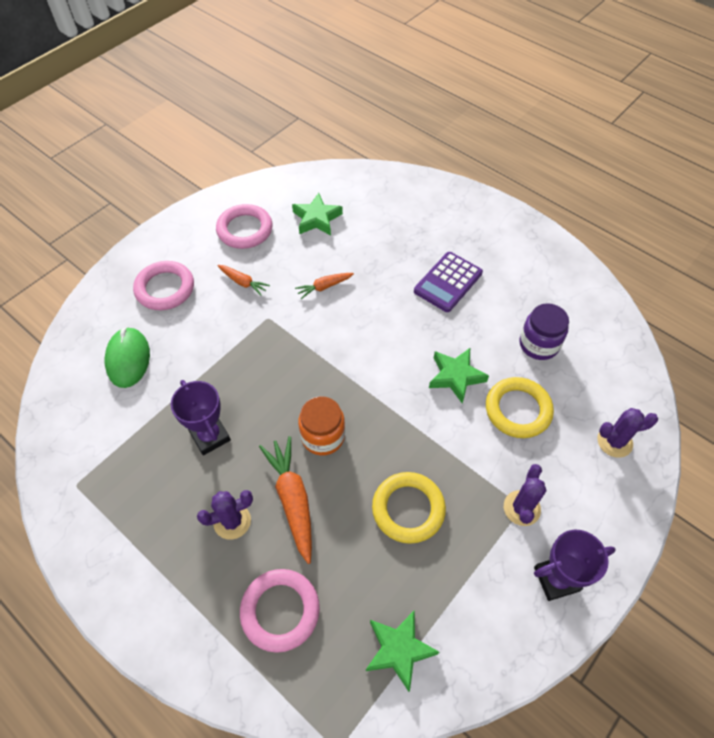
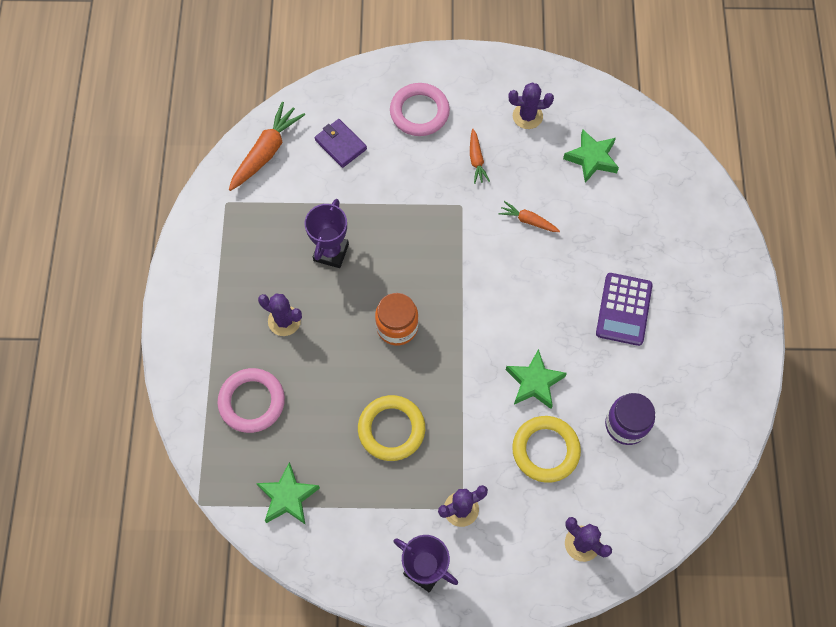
camera: 50 degrees right, 10 degrees up
green mouse [105,327,150,388] -> purple wallet [315,119,367,168]
pink ring [216,204,272,249] -> purple cactus [509,82,554,129]
orange carrot [259,436,312,564] -> orange carrot moved to [229,102,305,191]
purple calculator [414,252,483,312] -> purple calculator turned 75 degrees counterclockwise [596,273,653,346]

